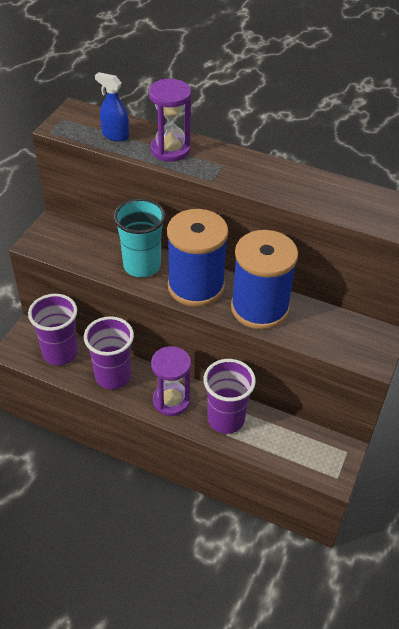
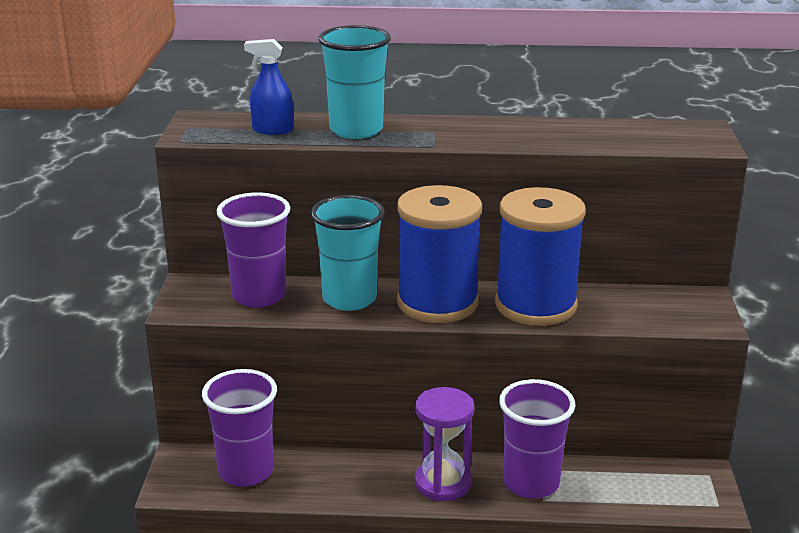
camera: 20 degrees left, 20 degrees down
purple cup [84,316,134,390] -> purple cup moved to [216,192,290,308]
purple hourglass [149,79,191,162] -> turquoise cup [318,25,391,139]

